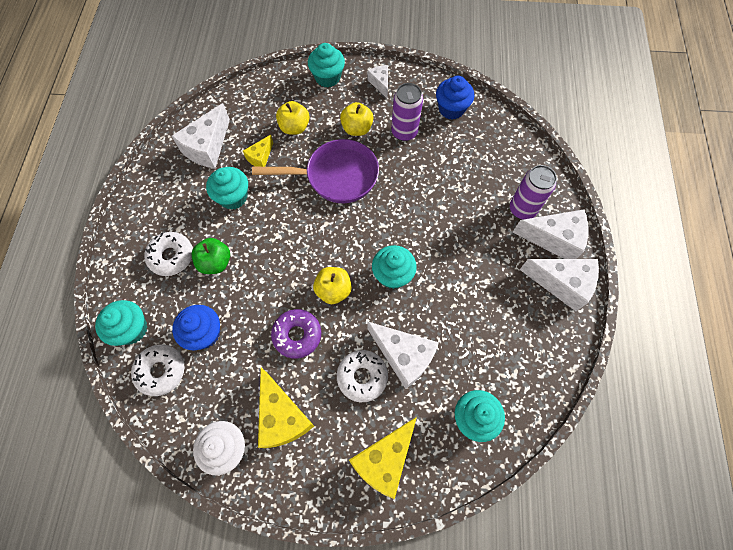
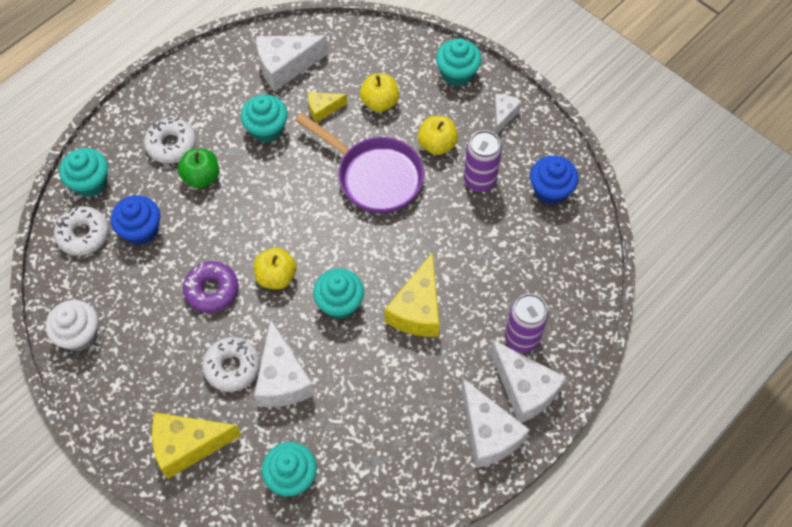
camera: 40 degrees right, 5 degrees down
yellow cheese [258,368,314,448] -> yellow cheese moved to [385,252,439,337]

